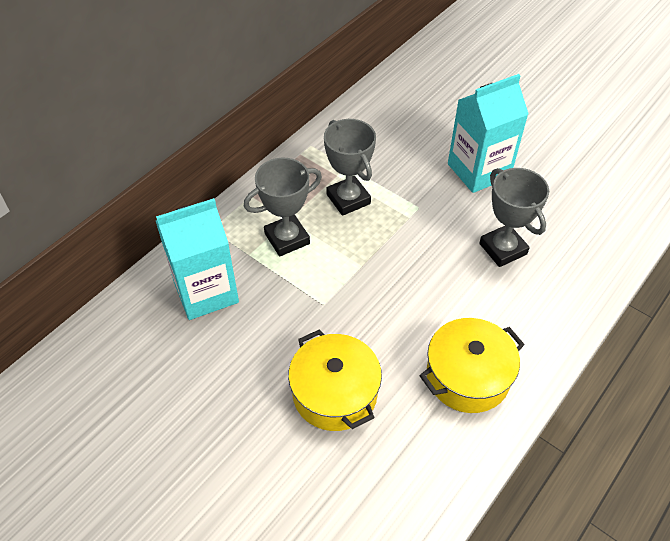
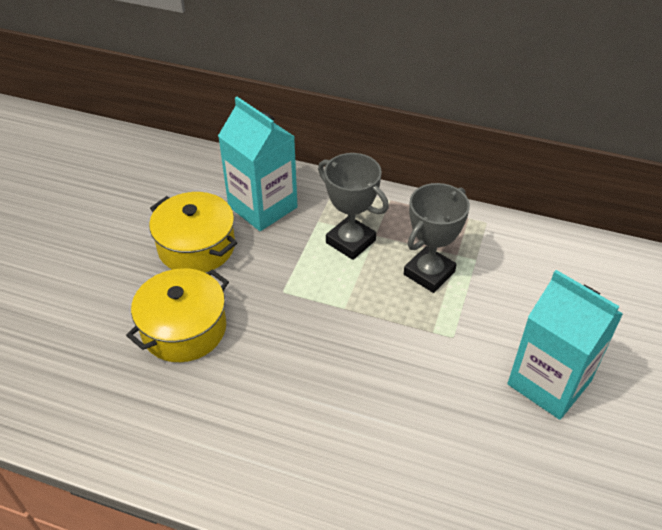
camera: 70 degrees right, 5 degrees down
yellow pot [419,318,525,413] -> yellow pot moved to [149,192,237,273]
grey trophy [479,168,549,267] -> none

